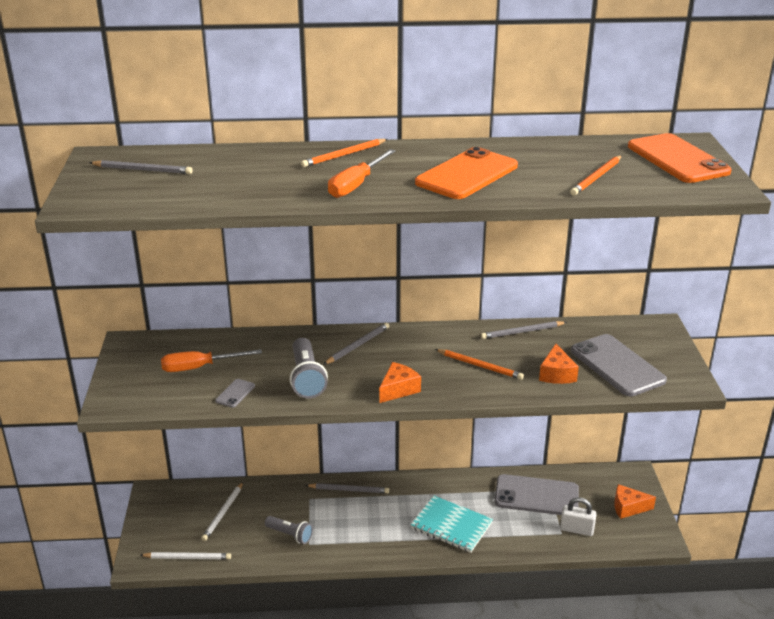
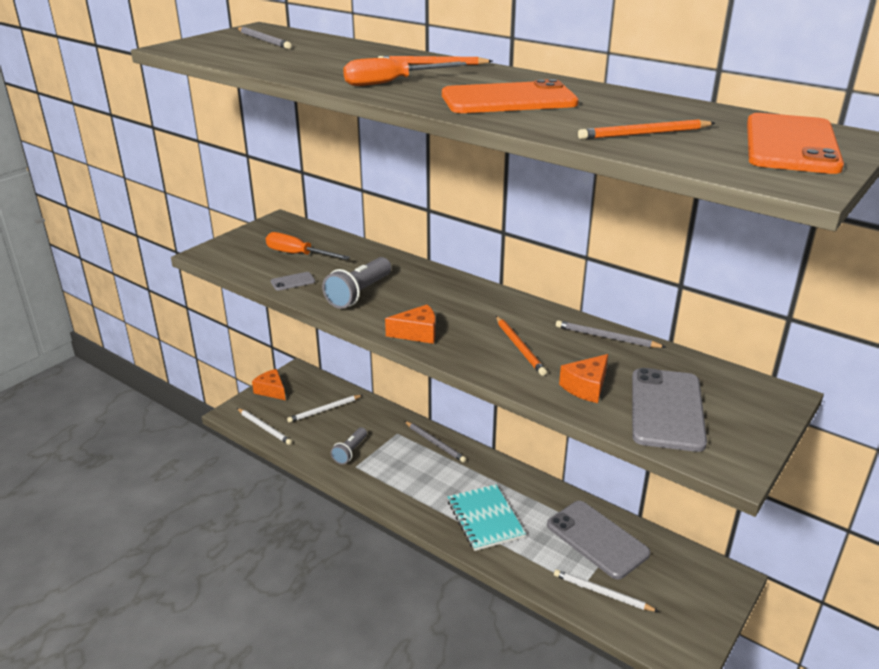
camera: 40 degrees right, 0 degrees up
grey flashlight [265,516,313,544] -> grey flashlight turned 45 degrees clockwise [331,427,367,464]
grey pencil [323,323,389,365] -> none
white padlock [560,497,597,536] -> white pencil [554,569,659,612]
orange cheese [614,484,656,519] -> orange cheese moved to [252,369,286,400]

